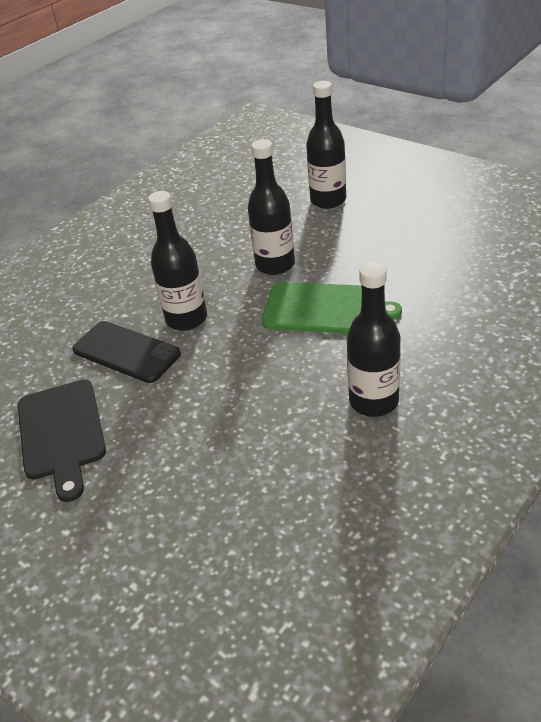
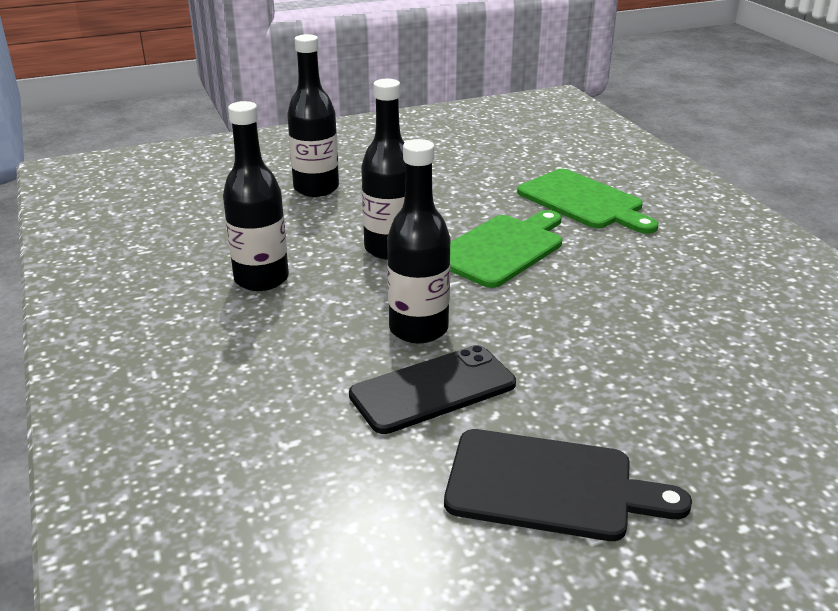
camera: 65 degrees left, 10 degrees down
black bottle [347,262,401,417] -> black bottle moved to [223,101,289,291]
none -> green cutting board [517,169,658,234]

